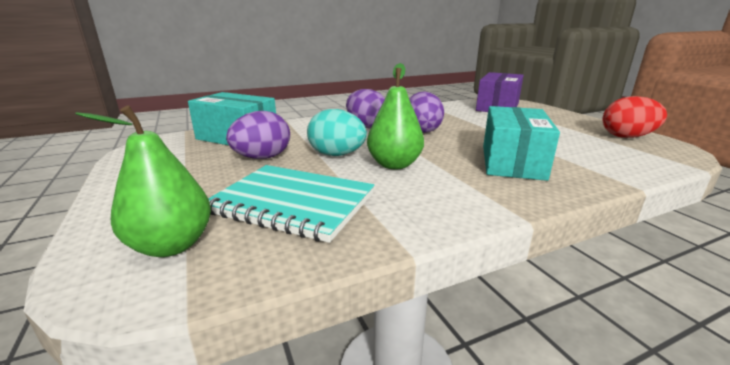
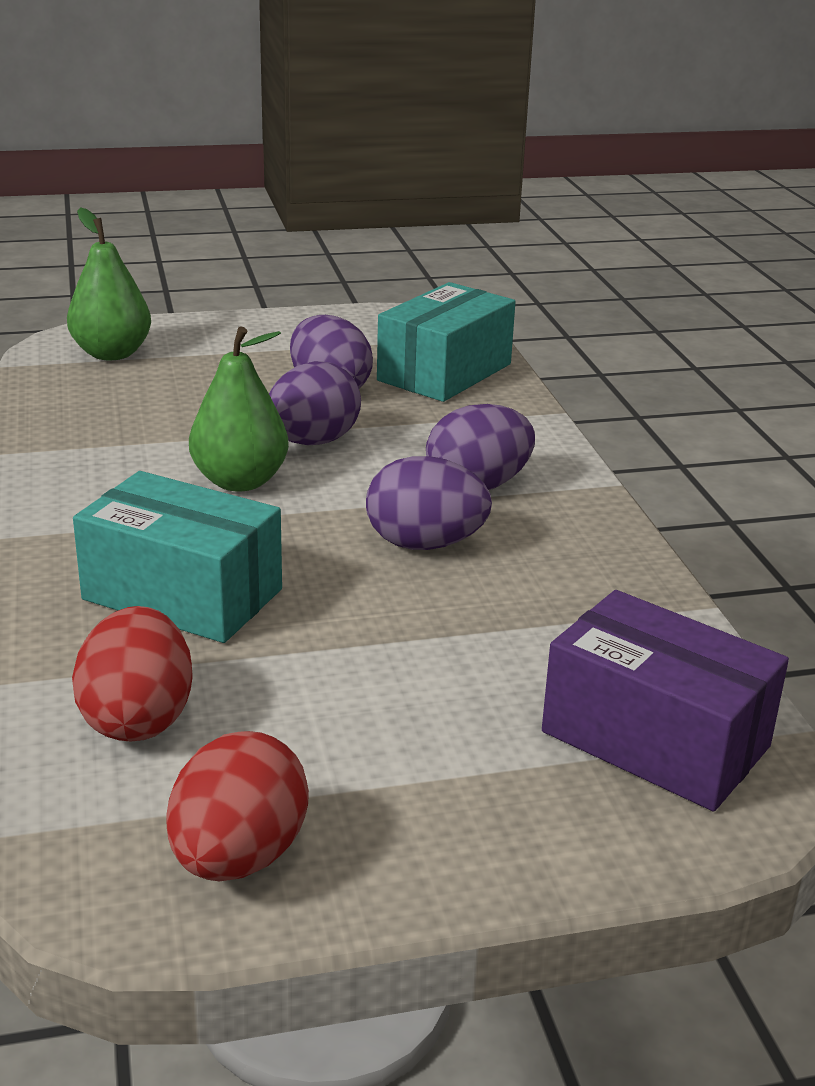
camera: 100 degrees right, 5 degrees up
turquoise notebook [208,165,375,243] -> none
turquoise egg [307,109,367,156] -> purple egg [269,361,361,445]
none -> red egg [72,606,193,741]

